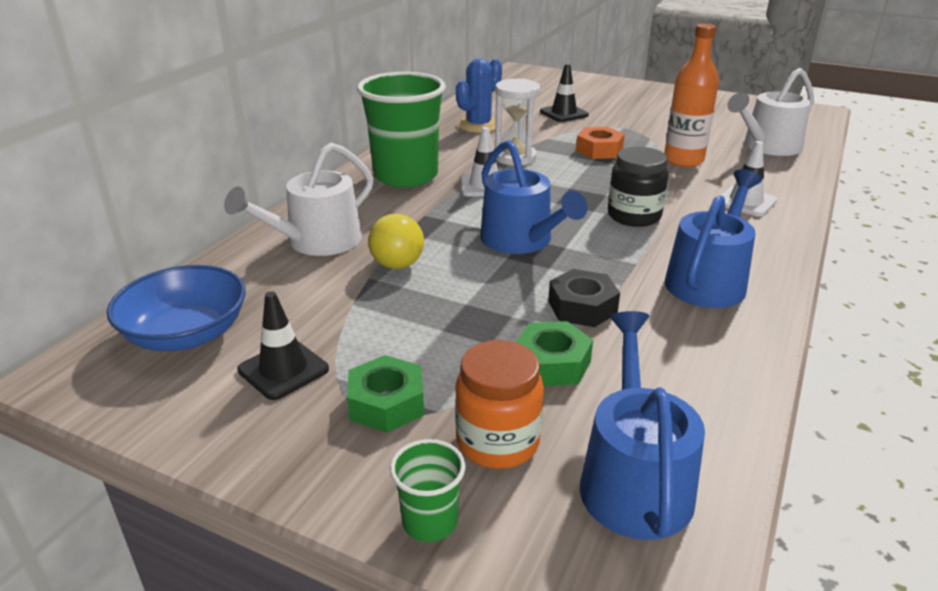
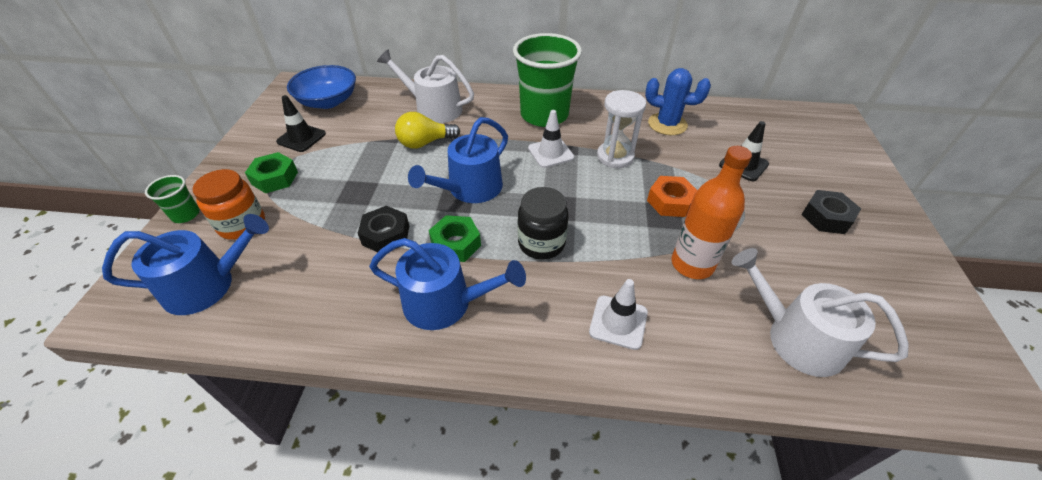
camera: 70 degrees right, 15 degrees up
green nut [516,321,593,386] -> green nut moved to [429,215,481,262]
none -> black nut [801,190,861,234]

